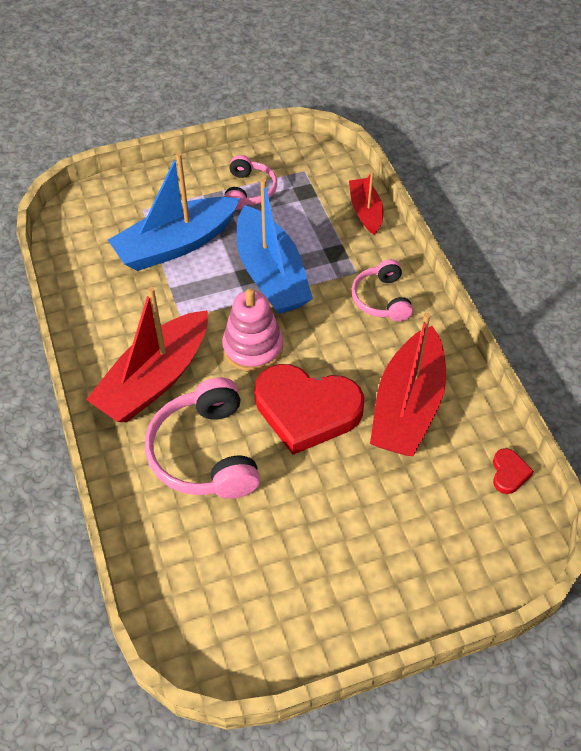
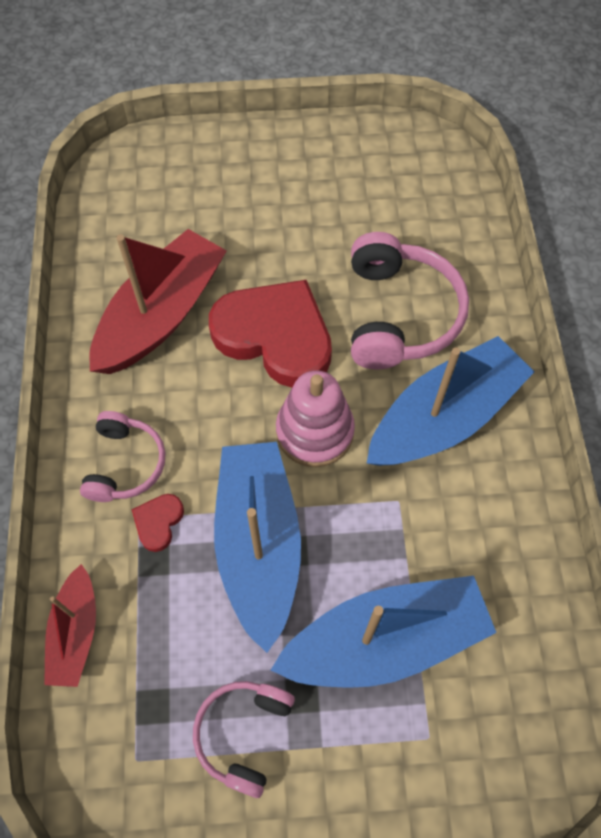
camera: 165 degrees left, 10 degrees up
red boat [86,287,208,422] -> blue boat [367,336,534,466]
red heart [493,448,534,494] -> red heart moved to [131,494,184,552]

